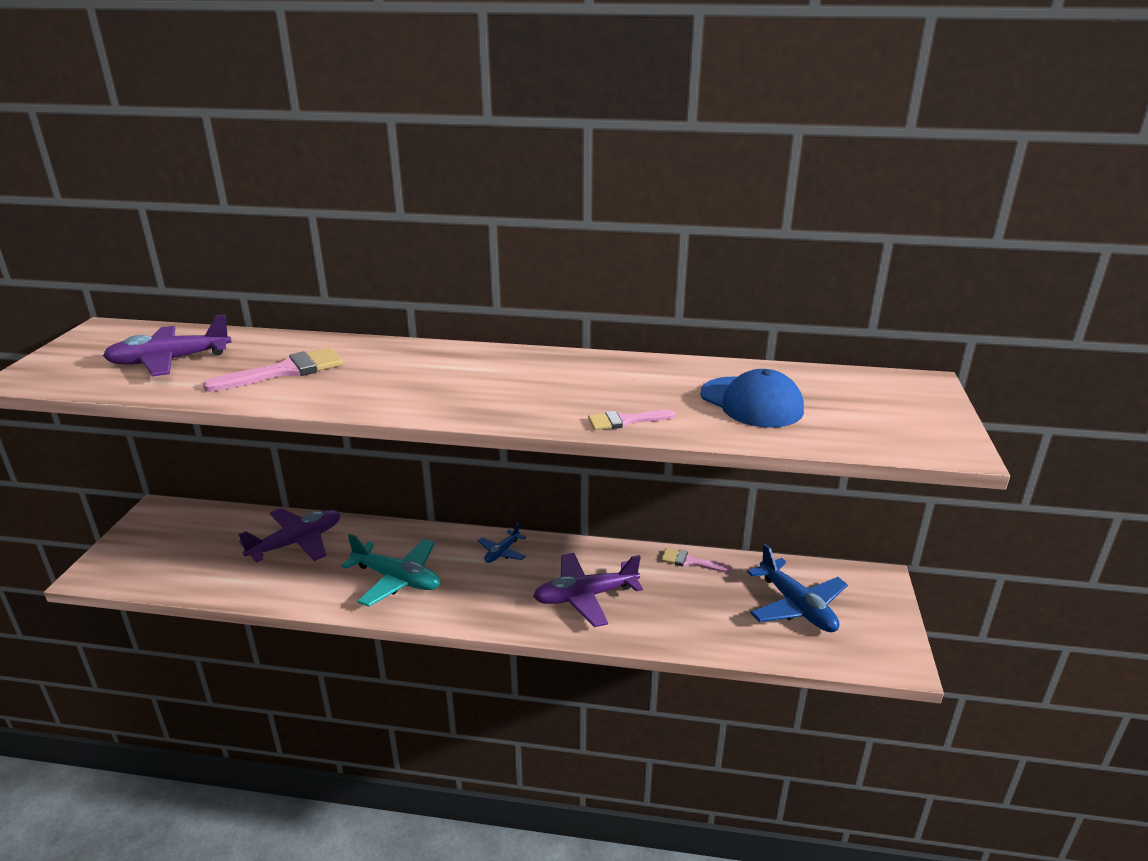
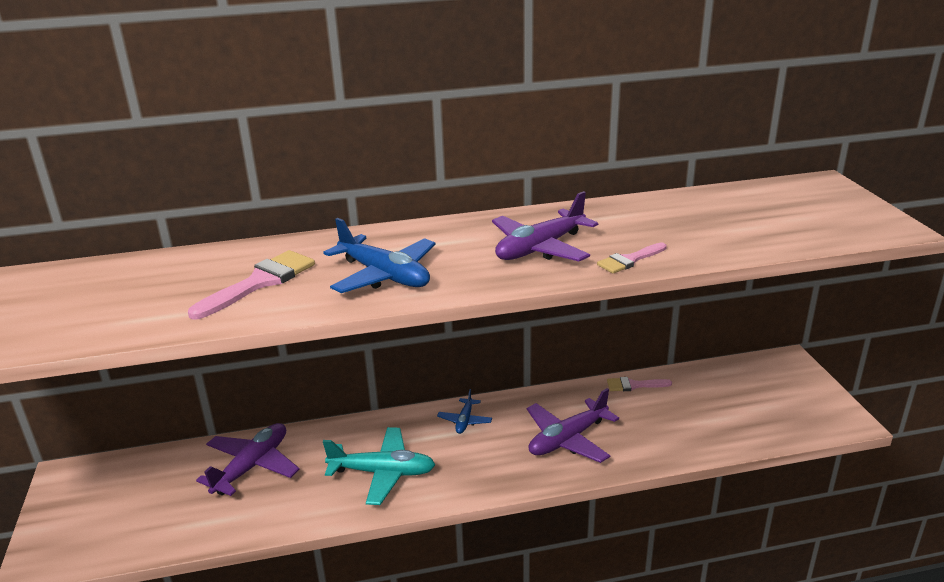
camera: 20 degrees left, 0 degrees up
purple plane [103,314,231,376] -> purple plane moved to [492,191,598,261]
blue cap [700,369,804,428] -> none
blue plane [747,544,848,632] -> blue plane moved to [323,218,436,293]

